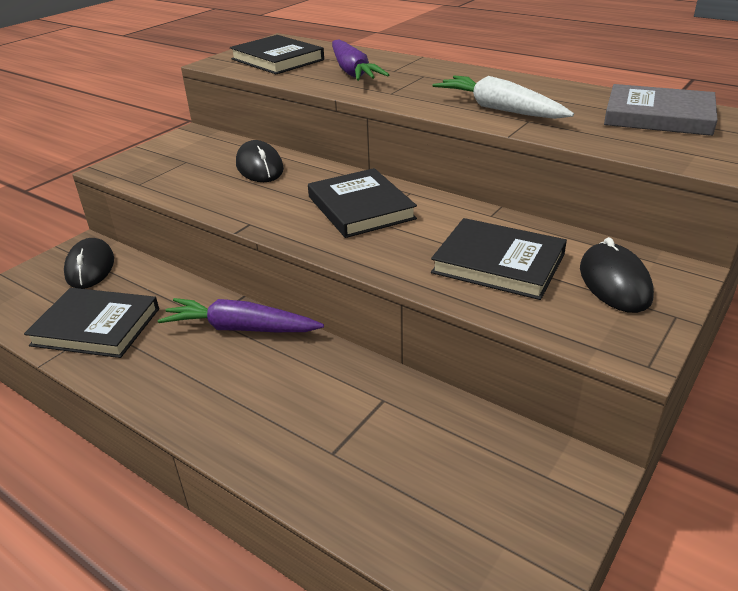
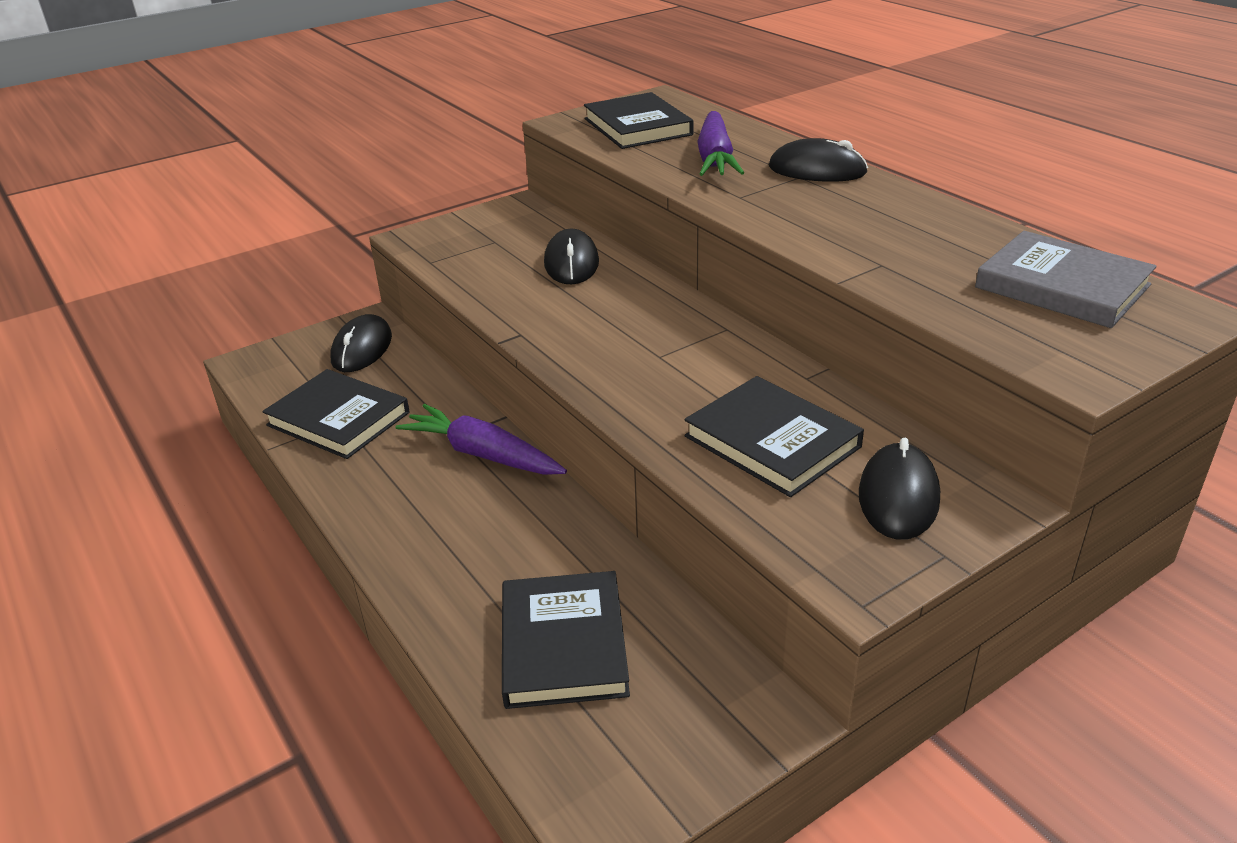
camera: 20 degrees right, 0 degrees up
black book [308,168,417,238] -> black book moved to [502,571,630,709]
white carrot [433,76,574,119] -> none
none -> black mouse [769,138,868,182]

